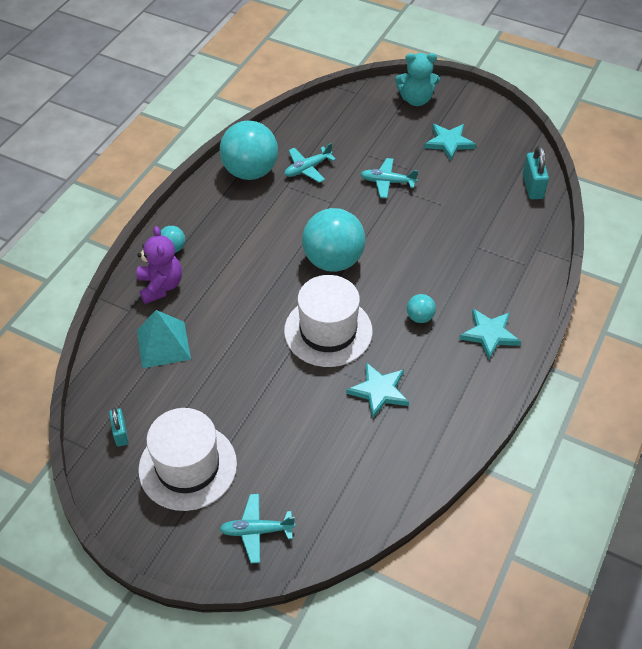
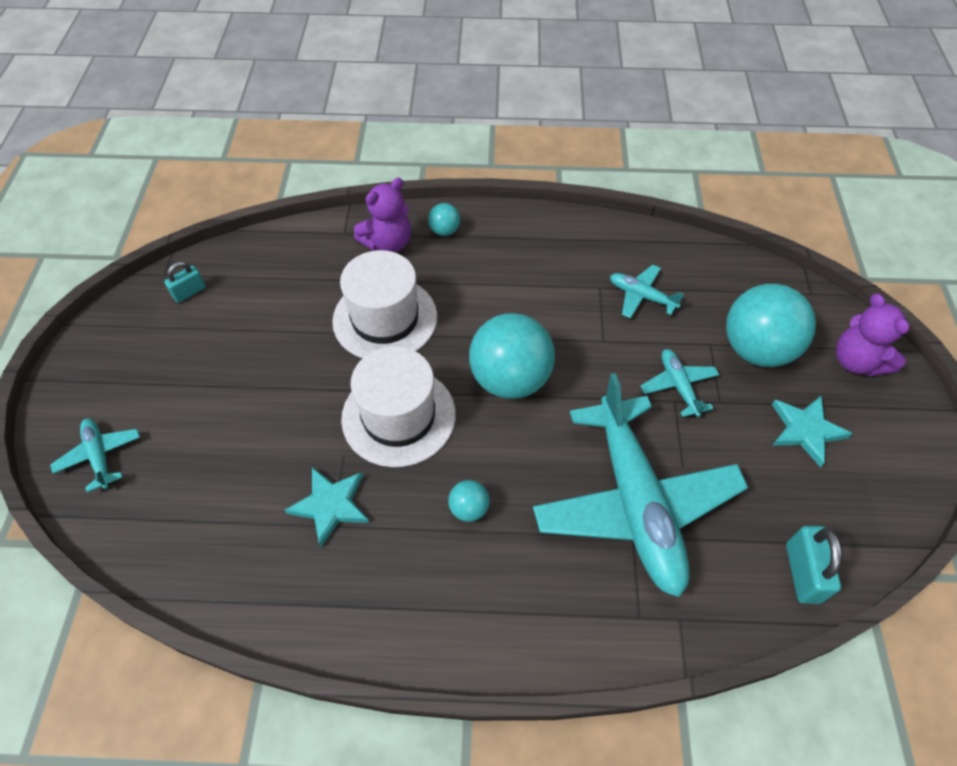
camera: 65 degrees right, 5 degrees up
turquoise pyramid [137,310,191,368] -> none
white hat [138,408,237,511] -> white hat moved to [332,250,437,358]
turquoise ball [220,120,278,180] -> turquoise ball moved to [726,284,816,367]
turquoise teddy bear [395,53,440,106] -> purple teddy bear [836,294,909,377]
turquoise star [459,309,521,359] -> none
turquoise padlock [522,145,549,199] -> turquoise padlock turned 60 degrees counterclockwise [786,526,842,604]
none -> turquoise plane [533,373,748,597]

